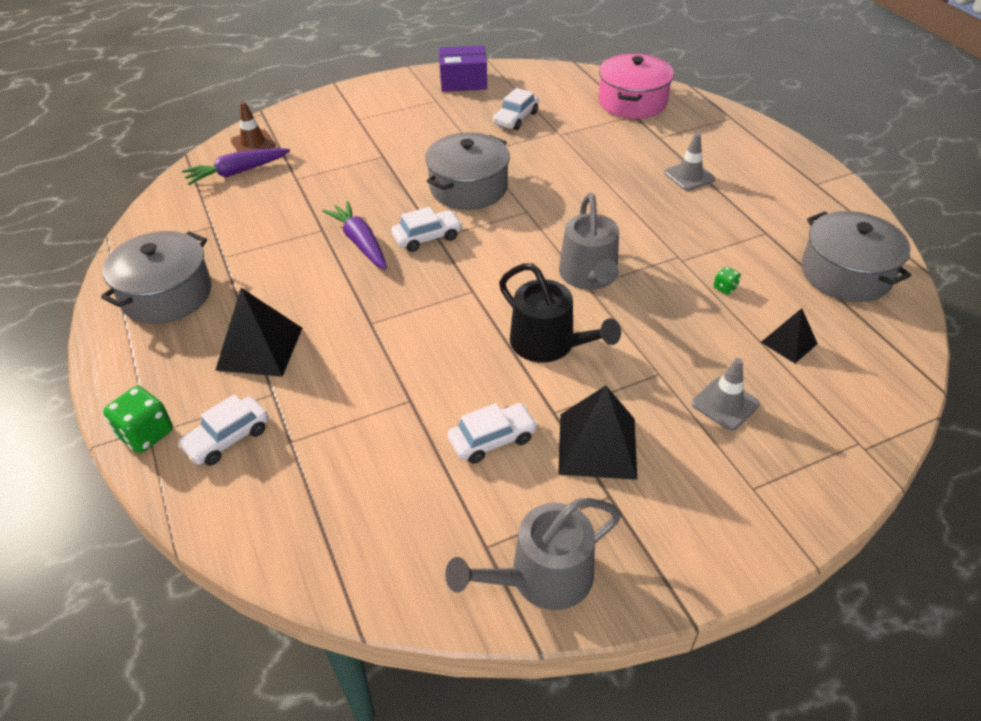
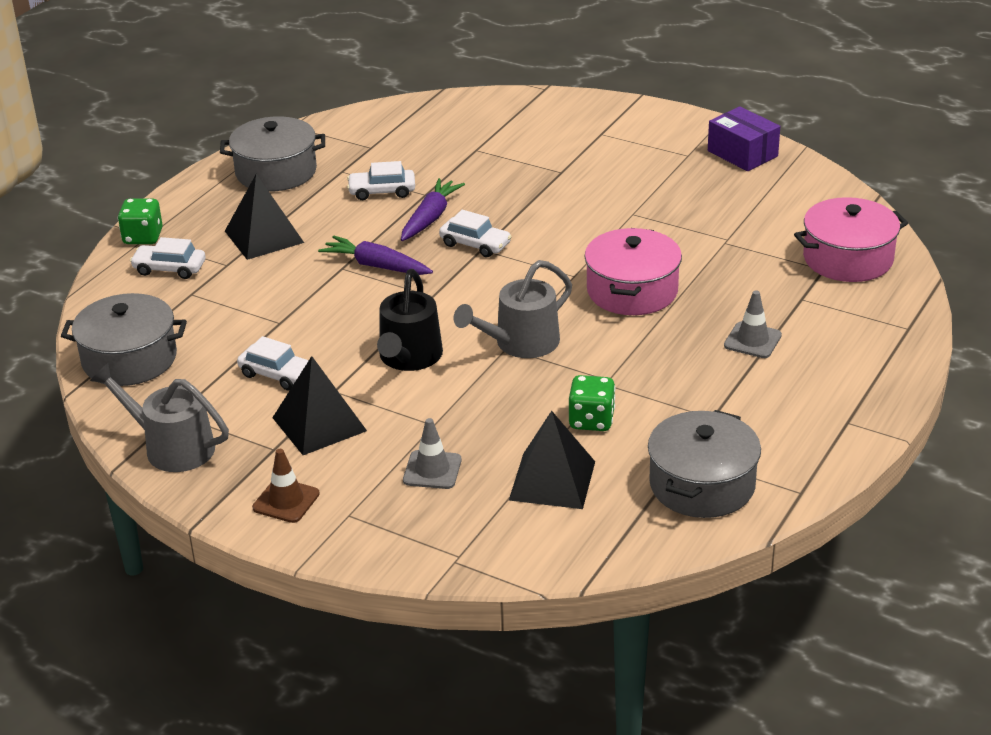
camera: 55 degrees right, 10 degrees down
purple carrot [182,148,290,185] -> purple carrot moved to [318,236,433,275]
brown traffic cone [231,101,276,152] -> brown traffic cone moved to [252,449,320,523]
grey pot [425,133,510,210] -> grey pot moved to [61,293,187,386]
white car [493,88,539,130] -> white car moved to [347,161,415,200]
green dice [713,266,741,295] -> green dice [569,375,615,431], size x1.97
black pyramid [761,308,818,363] -> black pyramid [509,411,595,509], size x1.70
none -> pink pot [584,228,682,315]

